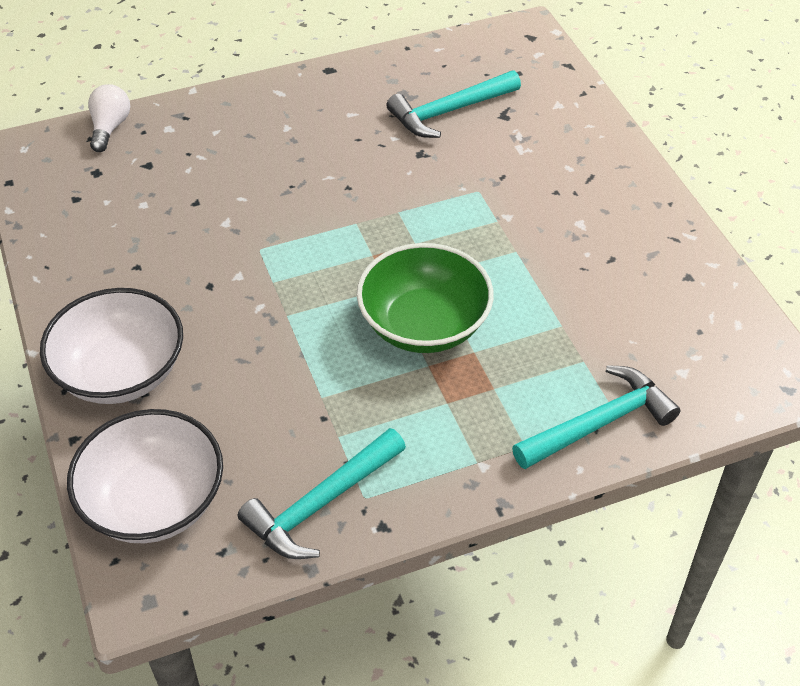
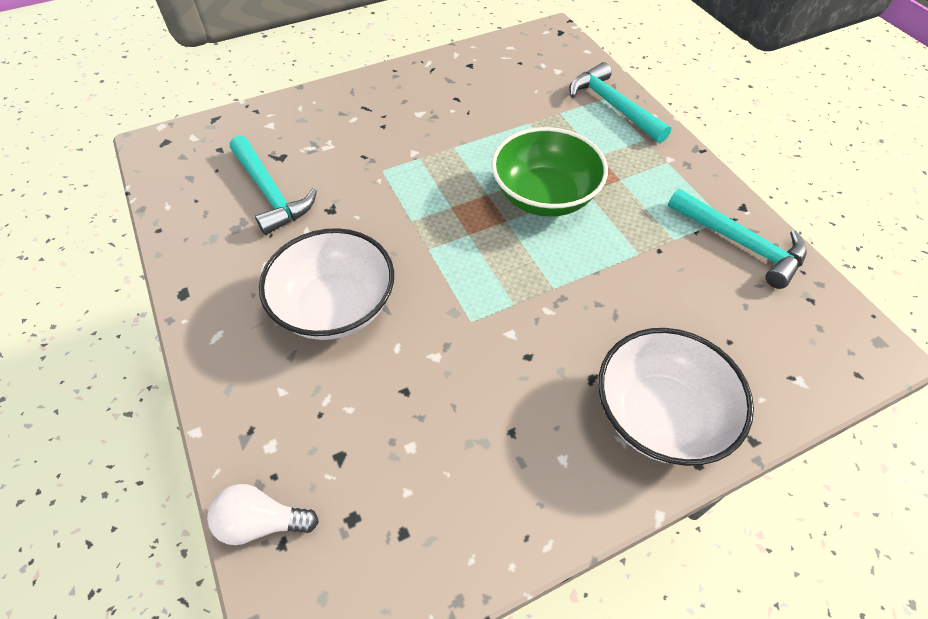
camera: 95 degrees left, 5 degrees up
white bowl [67,409,223,543] -> white bowl moved to [259,228,394,340]

